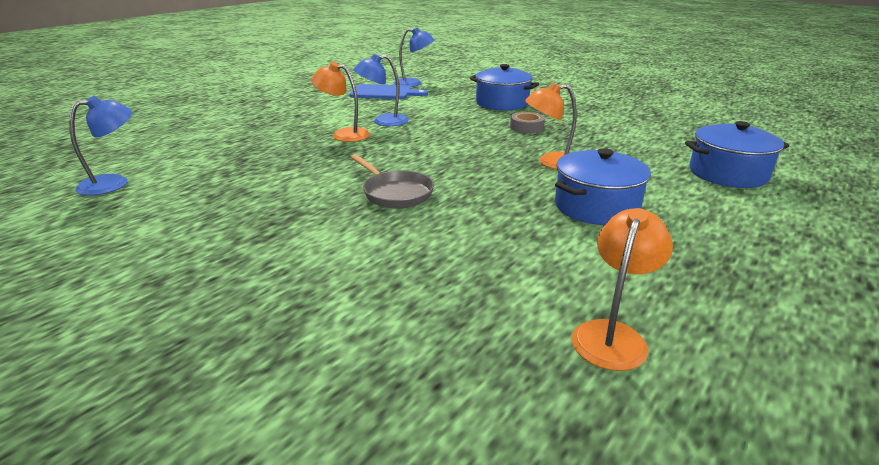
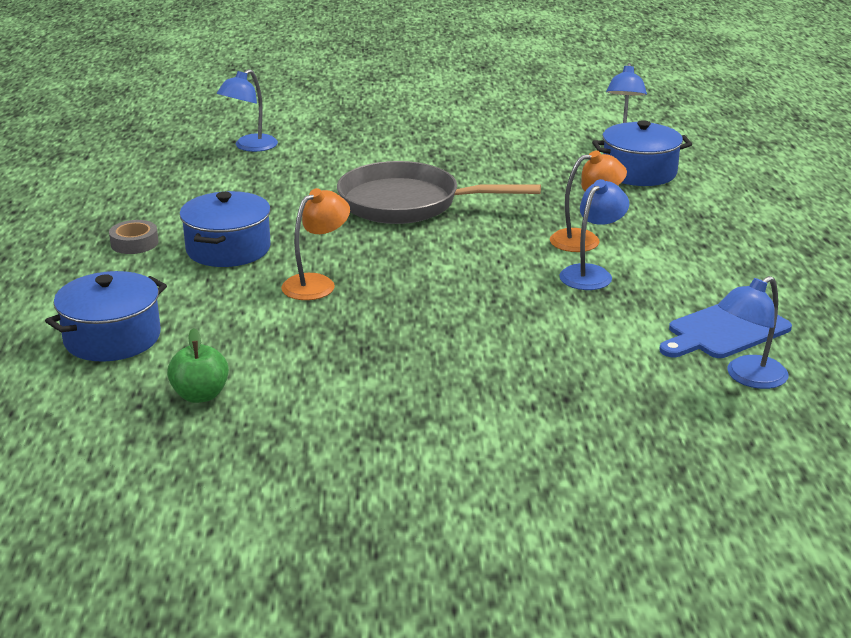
camera: 140 degrees right, 0 degrees up
grey pan [350,154,434,209] -> grey pan [337,161,541,224], size x1.73
blue pot [470,64,539,111] -> blue pot moved to [592,120,692,186]
grey tape [510,112,545,133] -> grey tape moved to [109,220,159,254]
orange lamp [572,208,673,371] -> none
none -> green apple [167,328,229,403]
none -> blue lamp [217,69,278,152]

